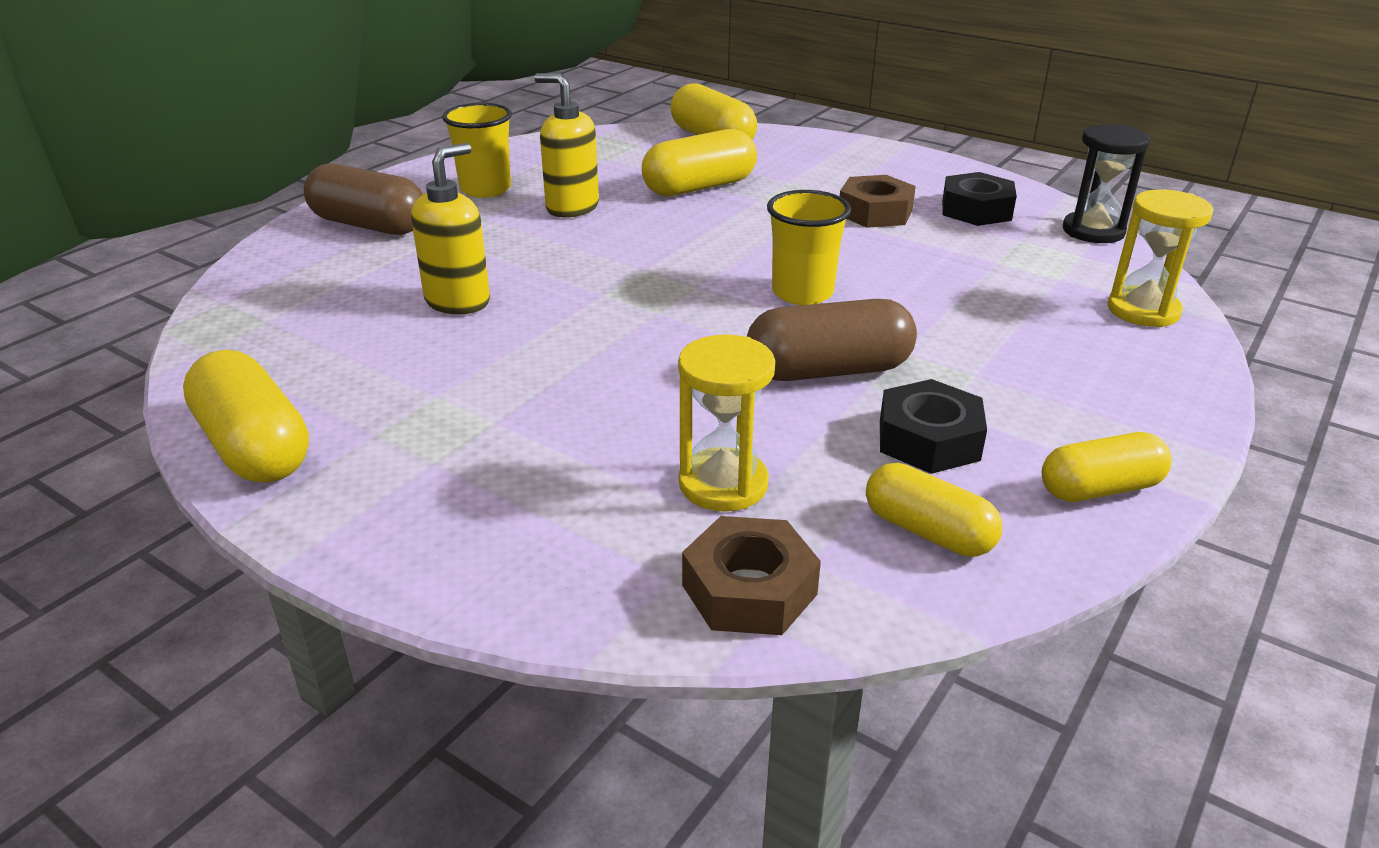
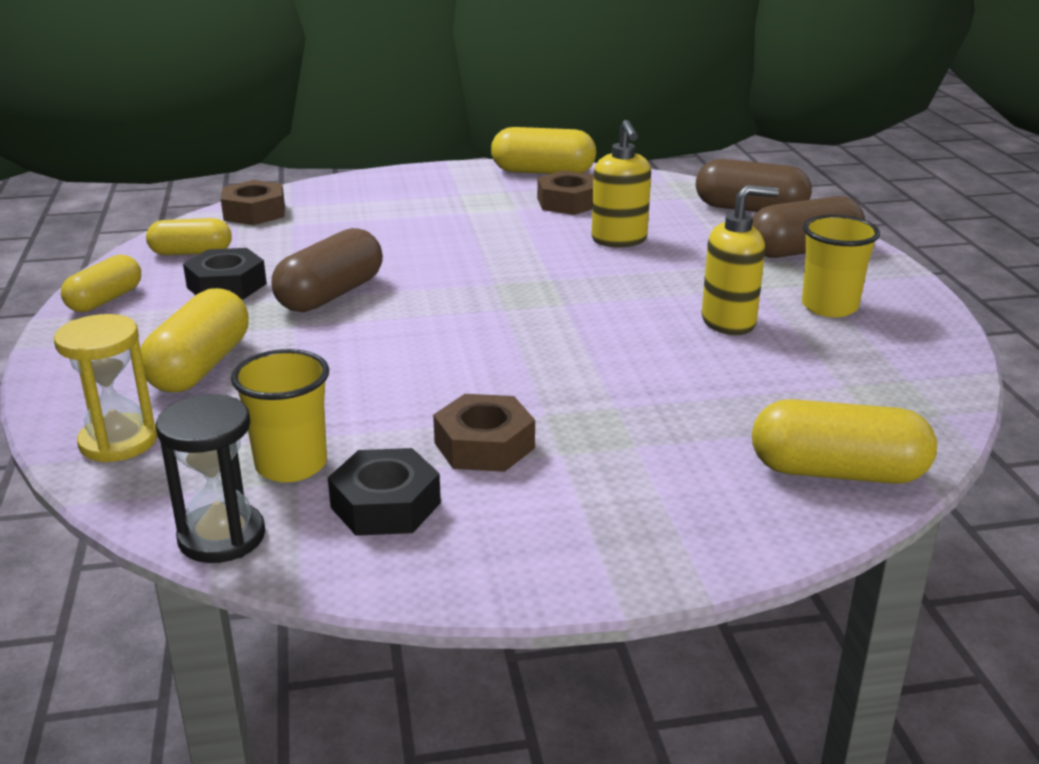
camera: 135 degrees right, 5 degrees down
yellow capsule [642,129,757,196] -> yellow capsule moved to [140,288,249,392]
yellow hourglass [678,335,775,512] -> none
yellow cup [767,190,851,305] -> yellow cup moved to [231,349,329,482]
none -> brown nut [537,171,594,215]
none -> brown capsule [696,159,812,212]

